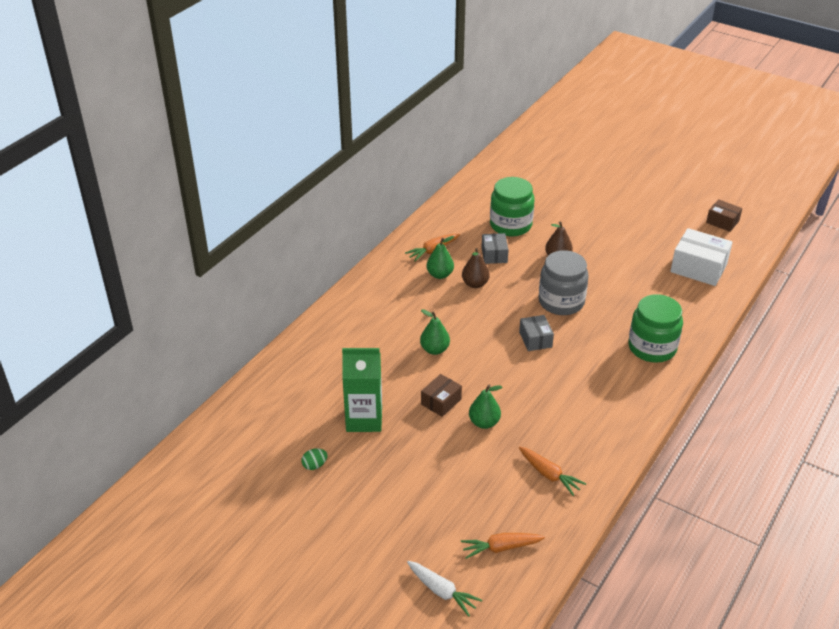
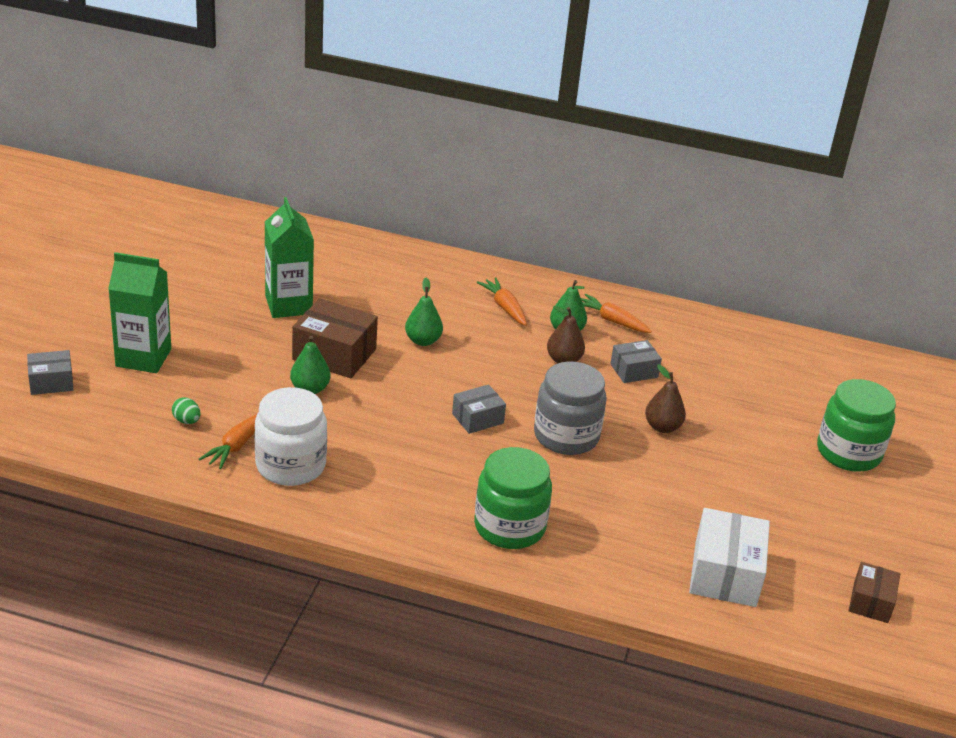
camera: 70 degrees right, 5 degrees down
green egg [302,448,328,470] -> green egg moved to [172,397,201,424]
white carrot [407,561,482,617] -> grey box [27,350,73,395]
brown box [421,374,462,417] -> brown box [292,298,378,378], size x1.70
orange carrot [461,533,545,559] -> orange carrot moved to [477,277,527,326]
green jar [490,177,534,236] -> green jar moved to [817,379,896,472]
none -> green carton [108,252,171,373]
none -> white jar [255,387,327,486]

